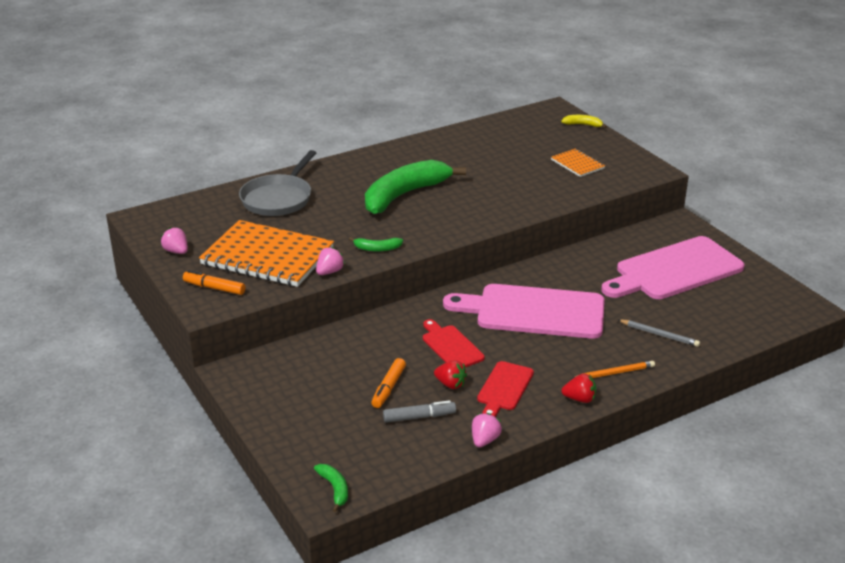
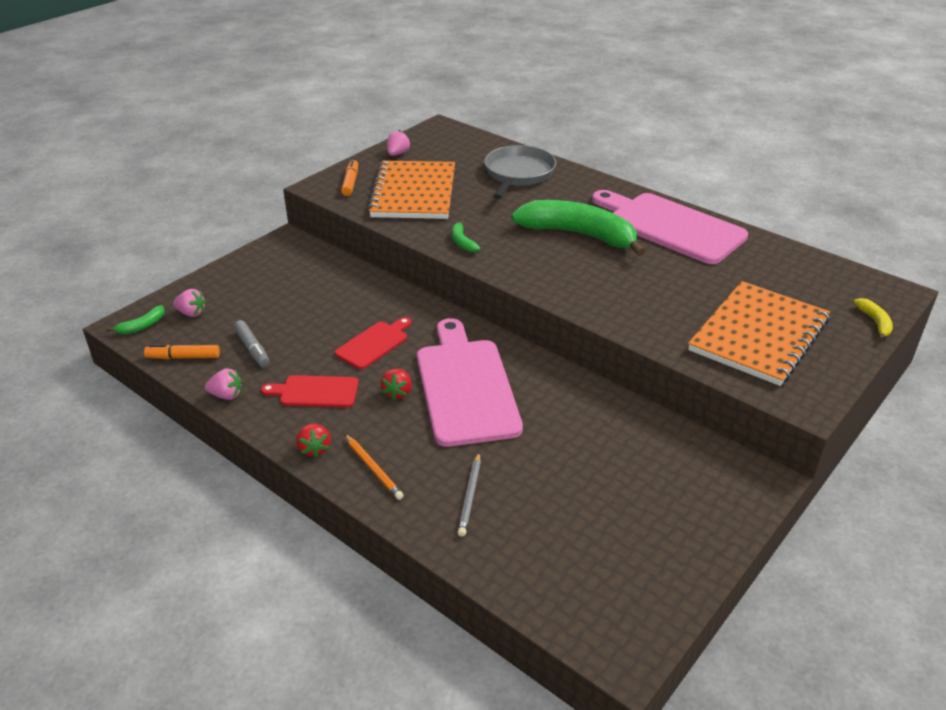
camera: 70 degrees right, 5 degrees up
grey pan [239,150,316,216] -> grey pan turned 105 degrees clockwise [484,145,556,199]
pink strawberry [316,247,345,275] -> pink strawberry moved to [173,289,206,317]
orange marker [371,358,406,408] -> orange marker moved to [144,344,220,359]
red strawberry [434,360,467,389] -> red strawberry moved to [380,369,412,400]
orange notebook [551,149,605,177] -> orange notebook [688,281,830,386], size x2.12
pink cutting board [601,236,745,299] -> pink cutting board moved to [592,190,748,264]

